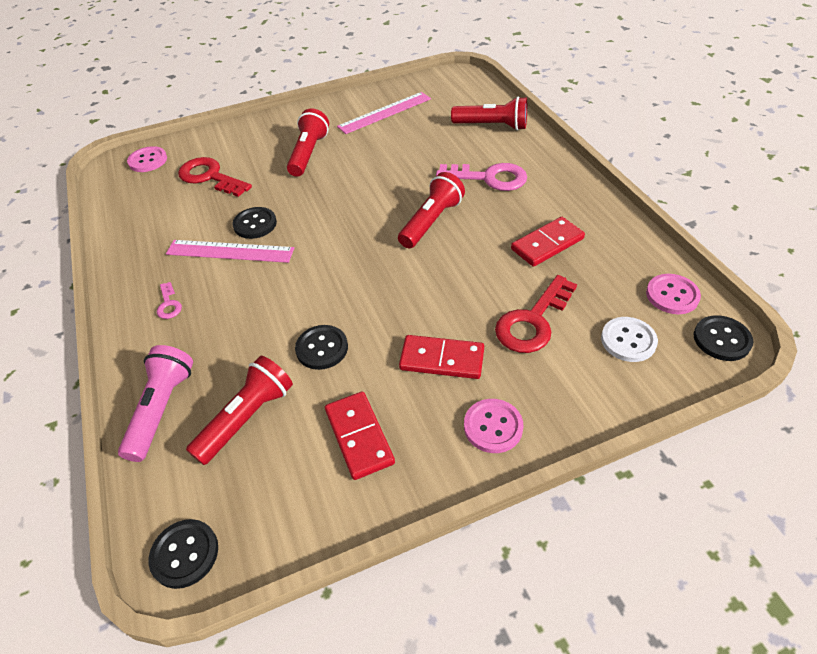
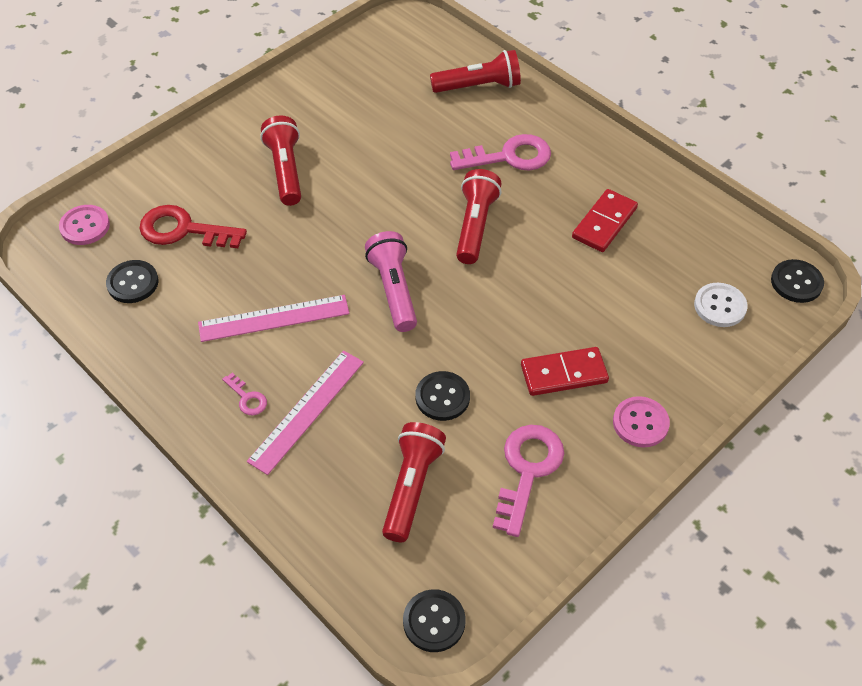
camera: 25 degrees left, 5 degrees up
pink flashlight [118,345,193,462] -> pink flashlight moved to [365,231,417,332]
black button [232,207,277,239] -> black button moved to [106,260,158,303]
red domino [325,391,395,480] -> pink key [493,425,564,537]
pink ruler [337,92,431,134] -> pink ruler moved to [247,350,364,475]
red key [495,275,577,353] -> none
pink button [646,274,701,314] -> none

